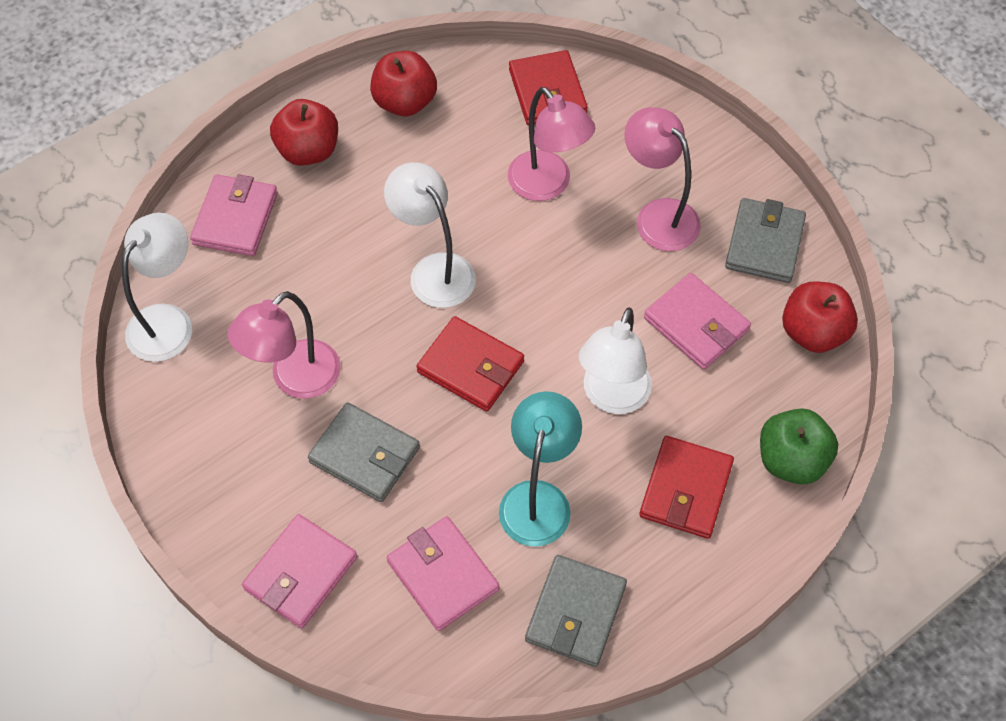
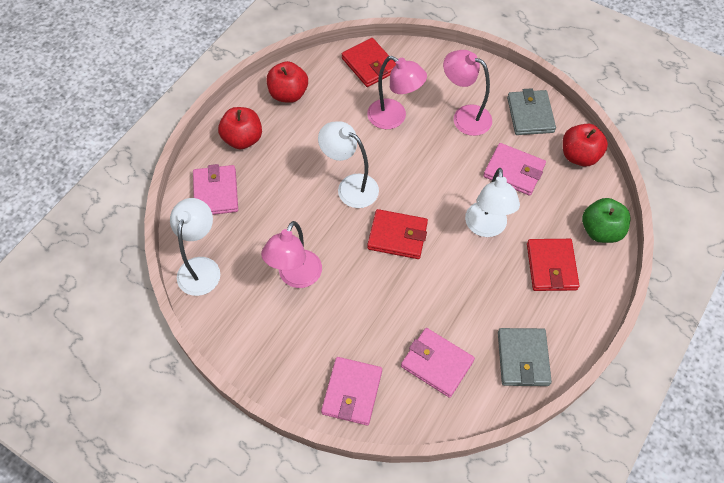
camera: 20 degrees left, 0 degrees up
grey wallet [308,402,420,502] -> none
turquoise lamp [499,391,582,547] -> none

